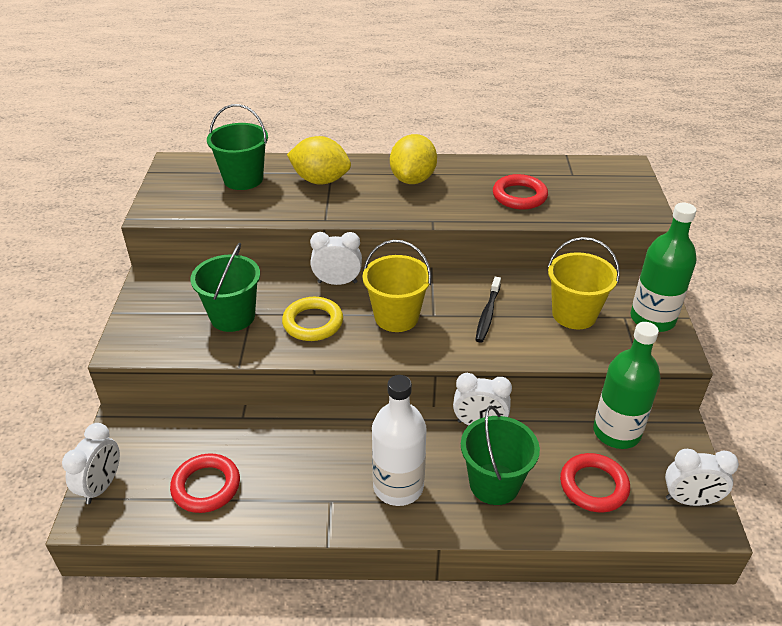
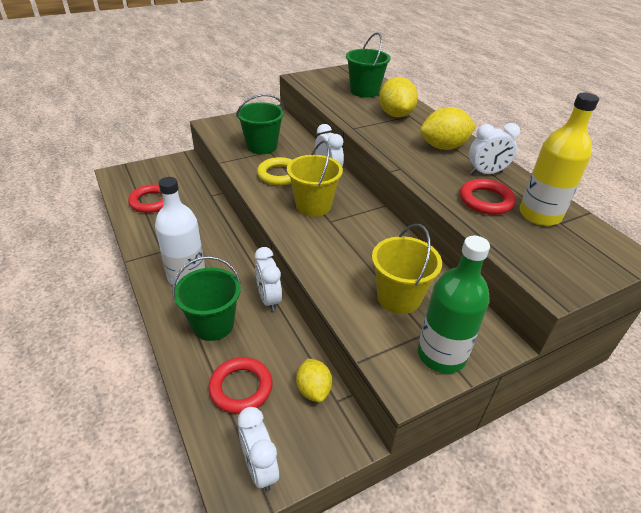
camera: 60 degrees right, 0 degrees up
white clock [62,423,120,504] -> white clock moved to [469,123,520,174]
black toothbrush [476,277,501,343] -> none
green bottle [593,322,661,449] -> yellow lemon [296,359,332,402]
none -> yellow bottle [519,93,599,226]

